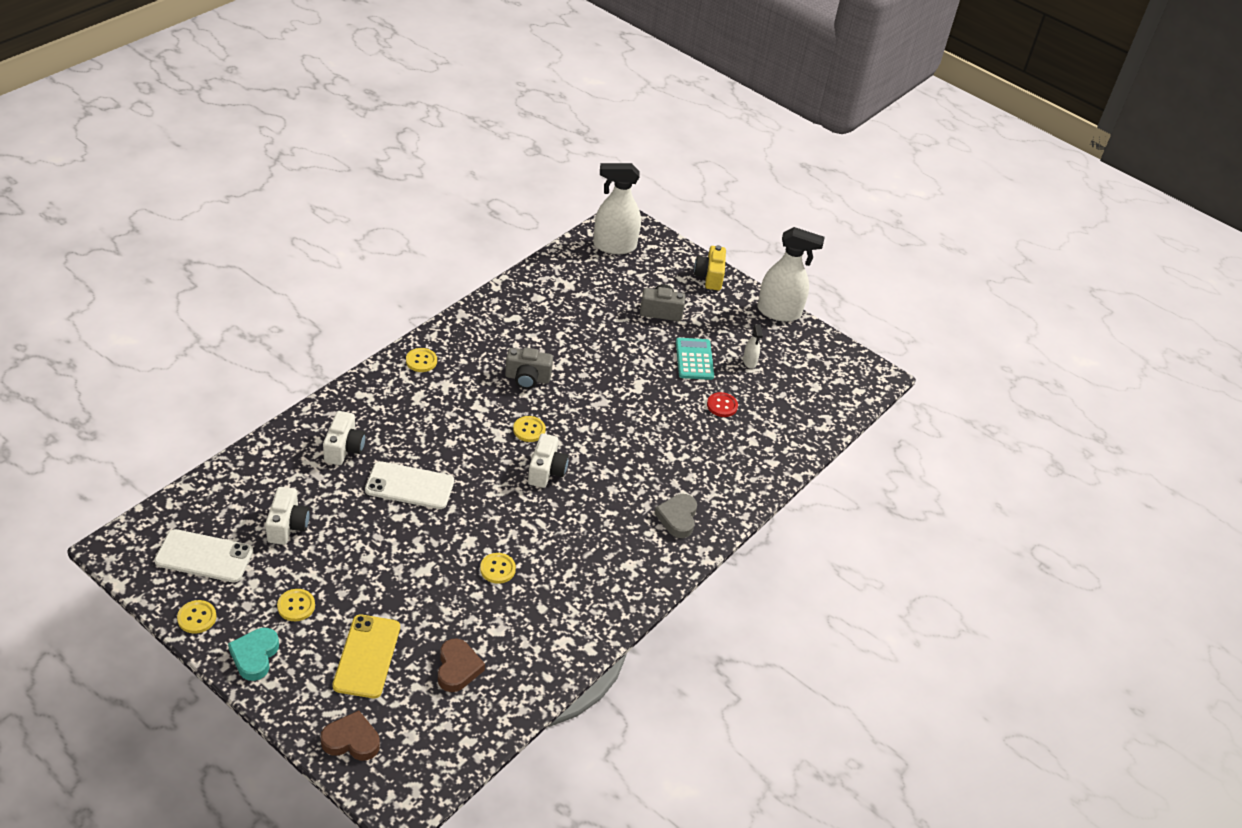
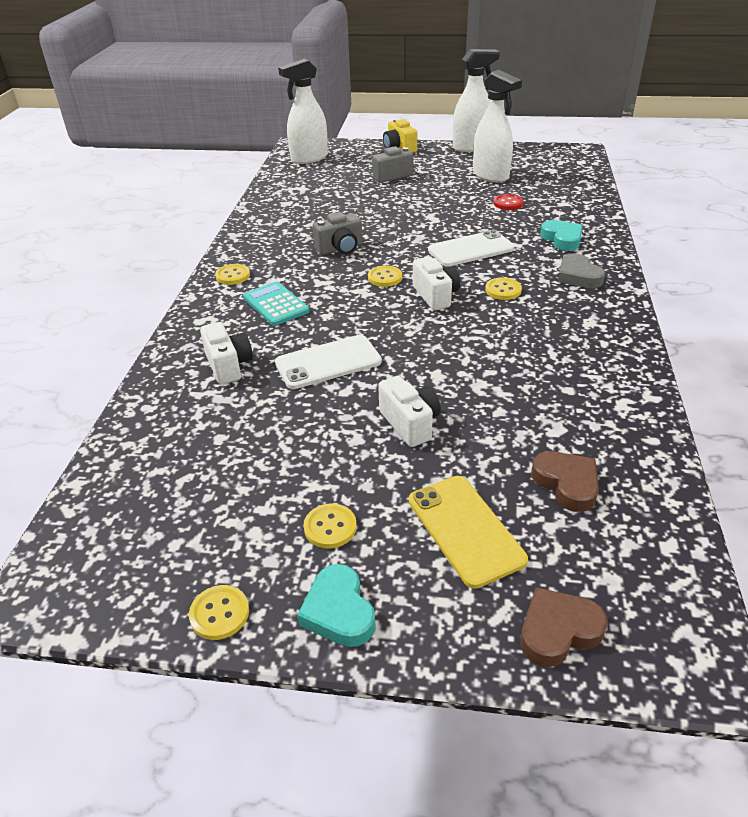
camera: 25 degrees left, 5 degrees down
white phone [154,529,253,582] -> white phone moved to [428,230,515,267]
white camera [265,487,310,545] -> white camera moved to [378,376,441,447]
yellow button [480,553,516,584] -> yellow button moved to [485,277,522,300]
turquoise calculator [676,338,714,380] -> turquoise calculator moved to [243,282,310,326]
white spray bottle [743,324,763,369] -> white spray bottle [473,70,522,182], size x2.20
none -> turquoise heart [540,220,583,251]

